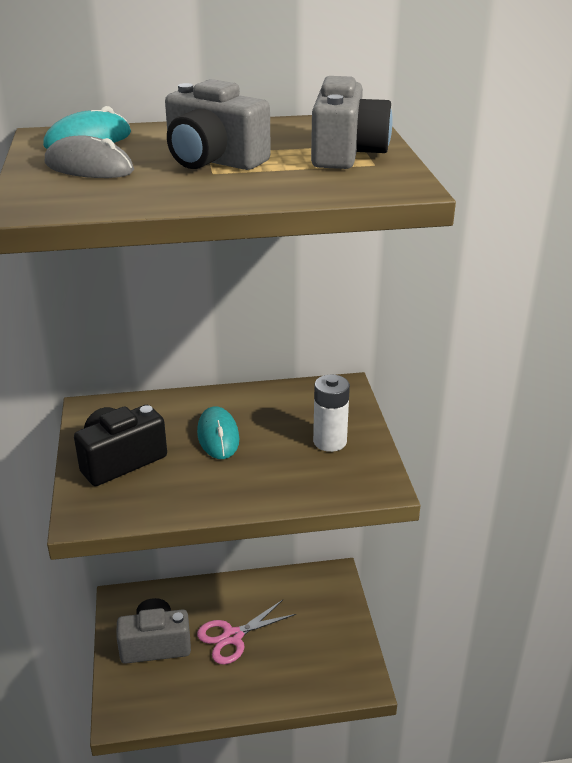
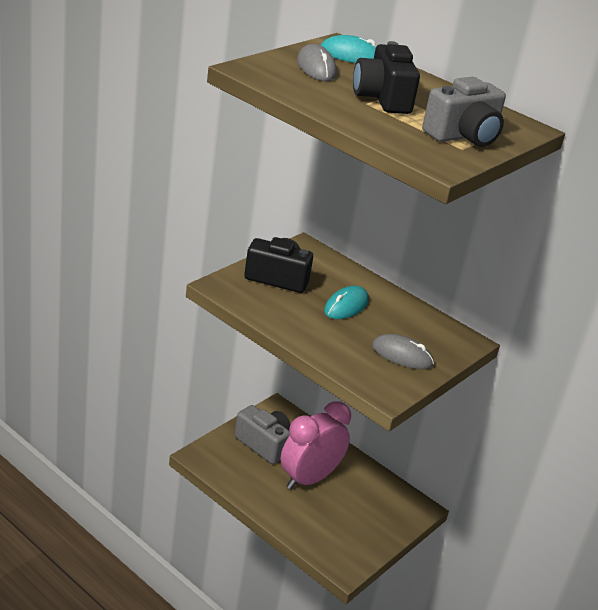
camera: 45 degrees right, 0 degrees up
grey camera [165,79,271,170] -> black camera [353,41,420,114]
pink scissors [197,600,296,665] -> pink clock [280,401,351,490]
white battery [313,375,350,452] -> grey mouse [372,334,434,369]

